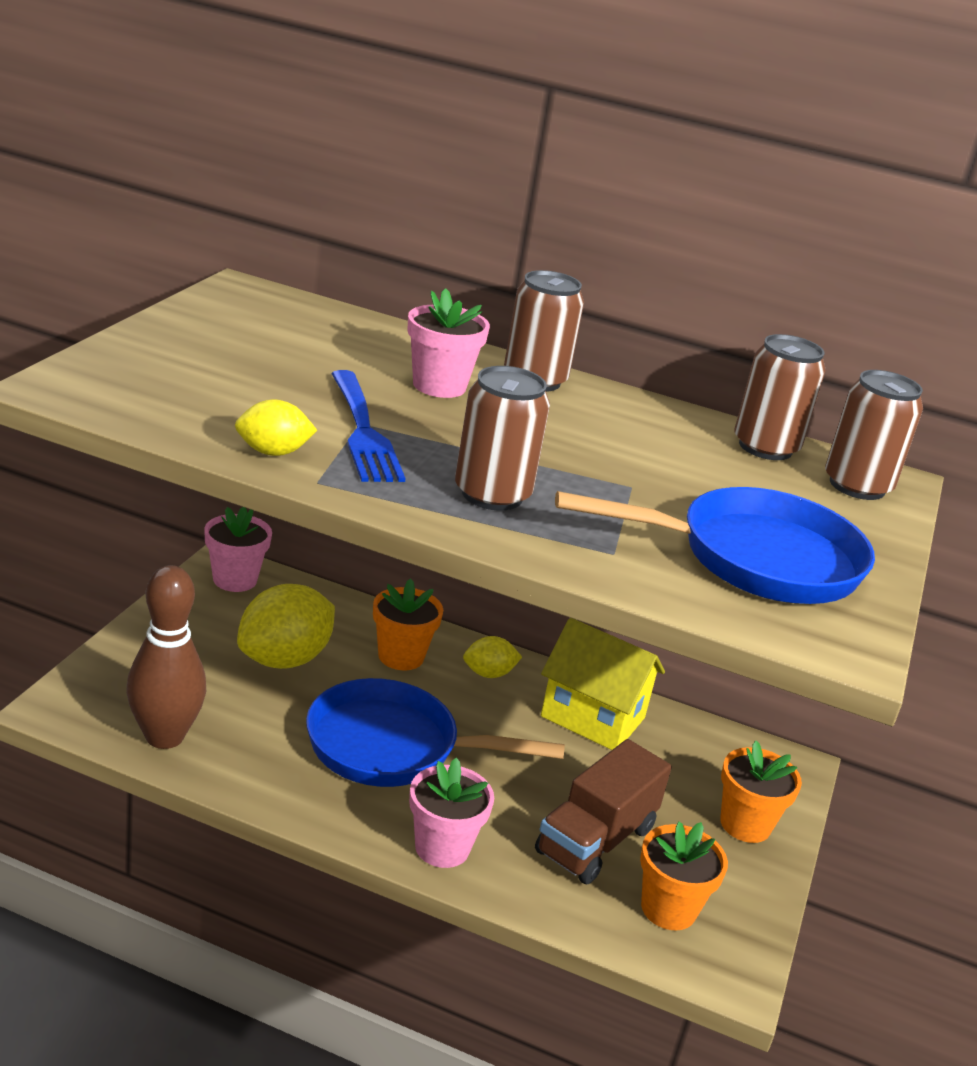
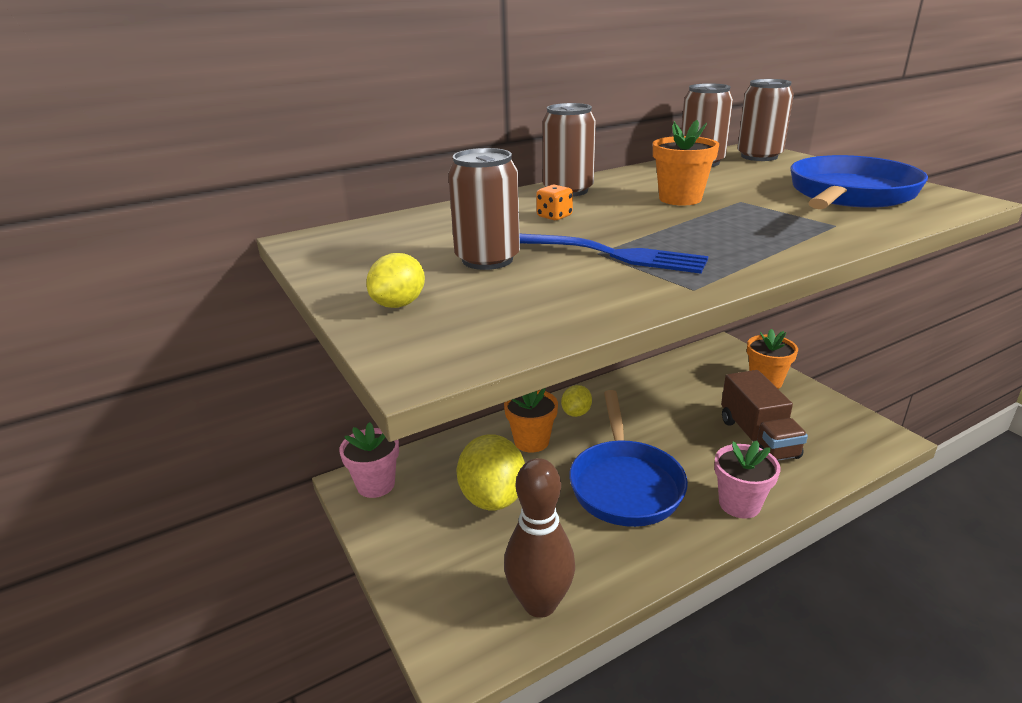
camera: 45 degrees left, 0 degrees up
yellow lemon [235,400,317,456] -> yellow lemon moved to [366,253,425,308]
blue pan [306,678,565,787] -> blue pan turned 45 degrees counterclockwise [569,390,688,527]
pink flower pot [407,288,490,398] -> orange dice [536,185,573,221]
brown can [455,366,550,511] -> brown can moved to [448,148,520,270]
yellow house [541,618,665,750] -> none
orange flower pot [640,821,728,931] -> orange flower pot moved to [653,120,719,205]

